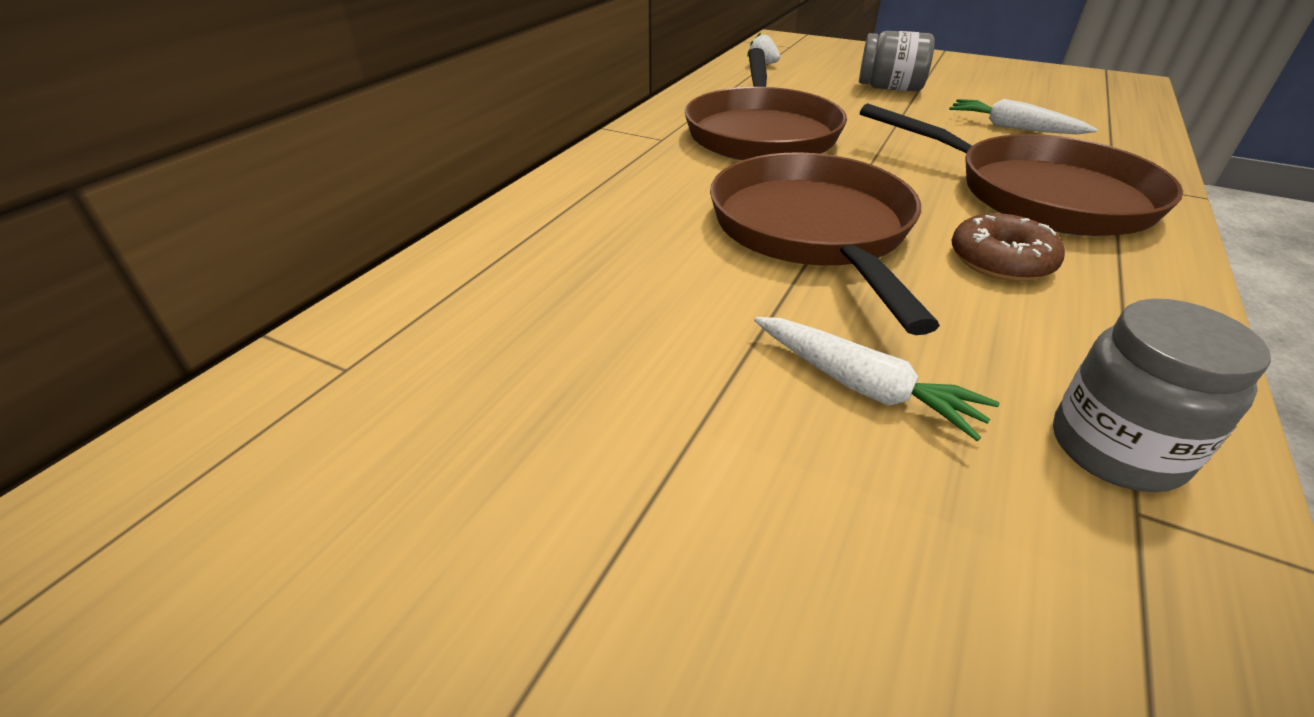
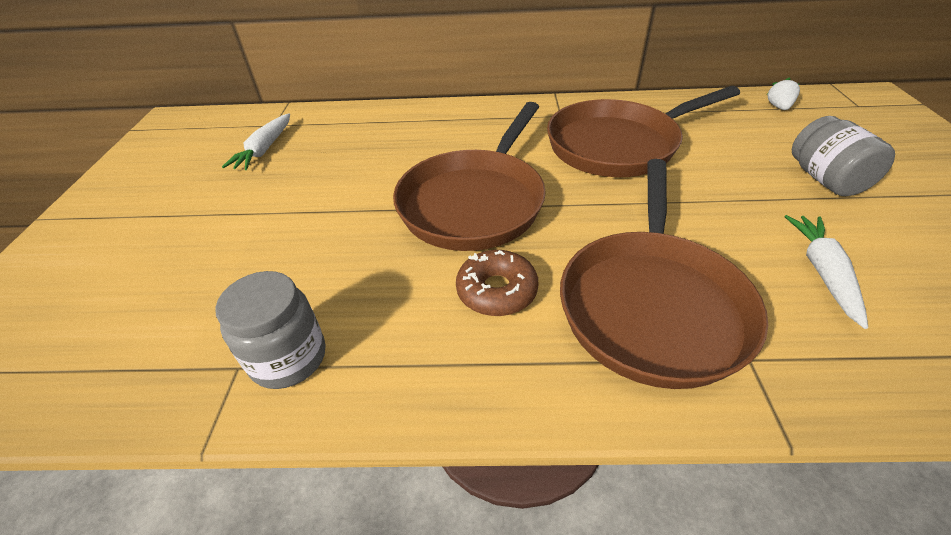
camera: 65 degrees right, 5 degrees up
brown pan [710,152,940,335] -> brown pan turned 150 degrees clockwise [393,102,546,251]
white carrot [754,317,1000,441] -> white carrot moved to [222,114,290,170]

